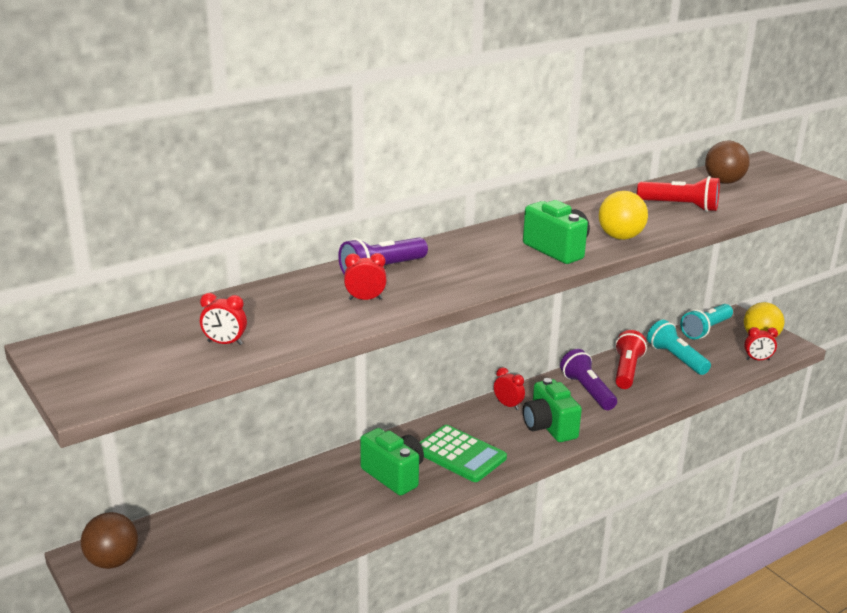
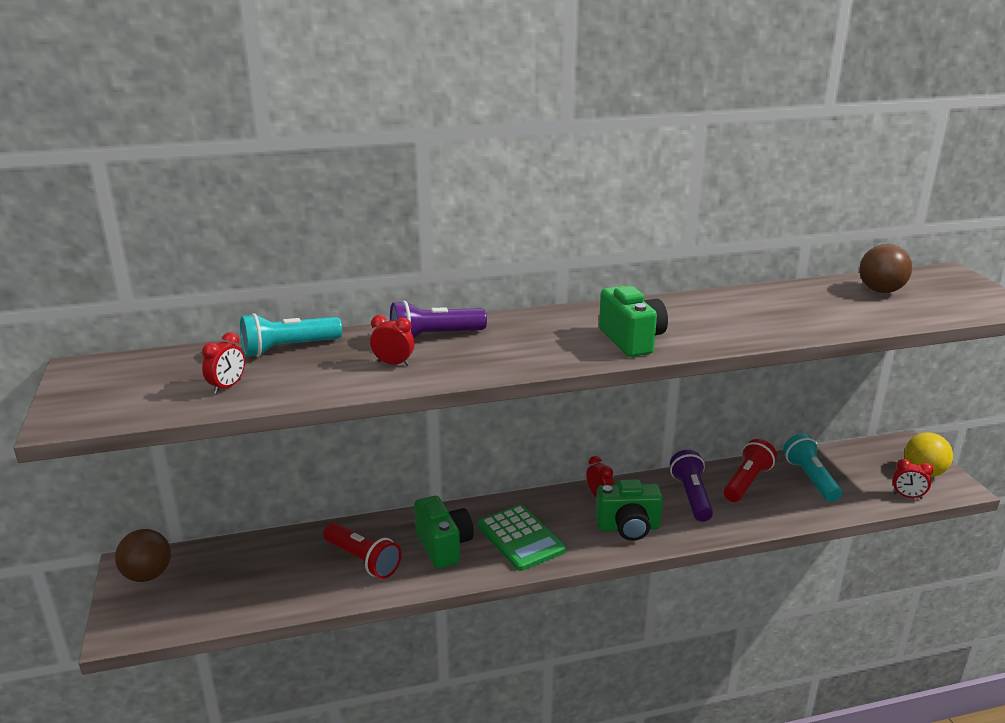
camera: 20 degrees right, 0 degrees up
red clock [200,293,247,345] -> red clock turned 90 degrees counterclockwise [202,332,245,394]
green camera [523,378,582,442] -> green camera turned 90 degrees counterclockwise [596,479,663,541]
yellow ball [599,191,648,240] -> none
red flashlight [637,176,720,212] -> red flashlight moved to [323,523,401,579]
turquoise flashlight [680,304,733,339] -> turquoise flashlight moved to [240,313,342,357]

